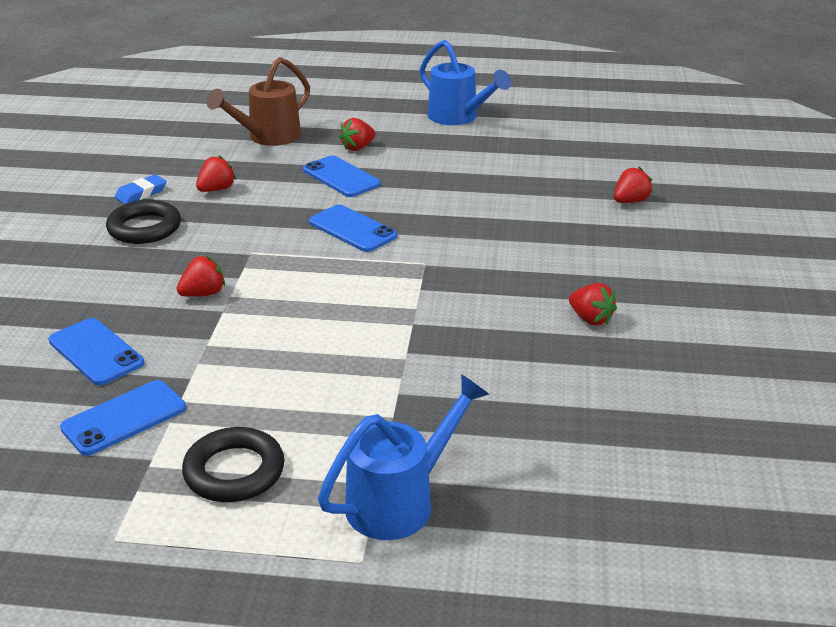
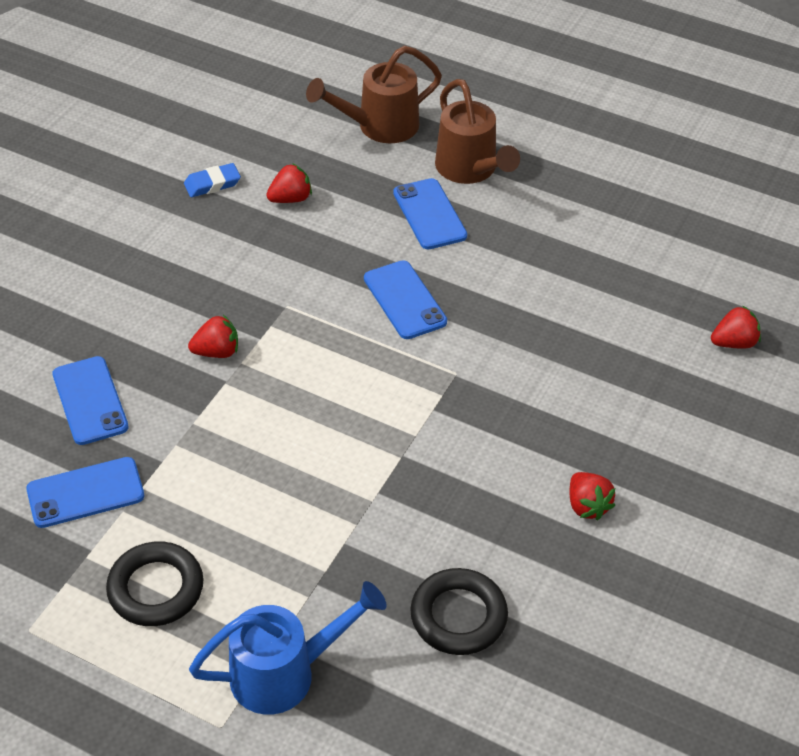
camera: 20 degrees right, 15 degrees up
black ring [106,200,181,244] -> black ring moved to [410,568,508,655]
red strawberry [339,118,375,151] -> brown watering can [435,79,520,184]
blue watering can [420,40,511,125] -> none

